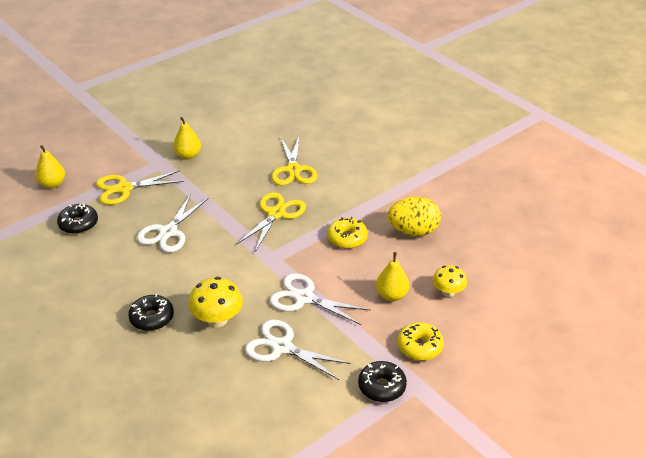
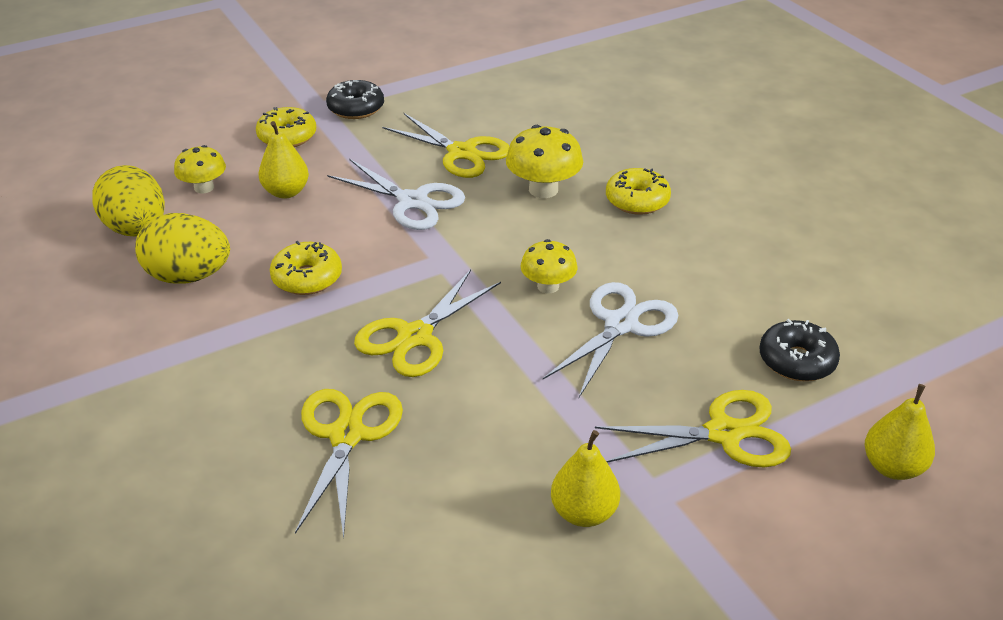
camera: 170 degrees left, 0 degrees up
black donut [128,294,174,331] -> yellow donut [606,168,671,215]
white scissors [245,320,351,380] -> yellow scissors [383,113,509,178]
none -> yellow egg [92,165,165,236]
none -> yellow mushroom [520,239,578,294]

